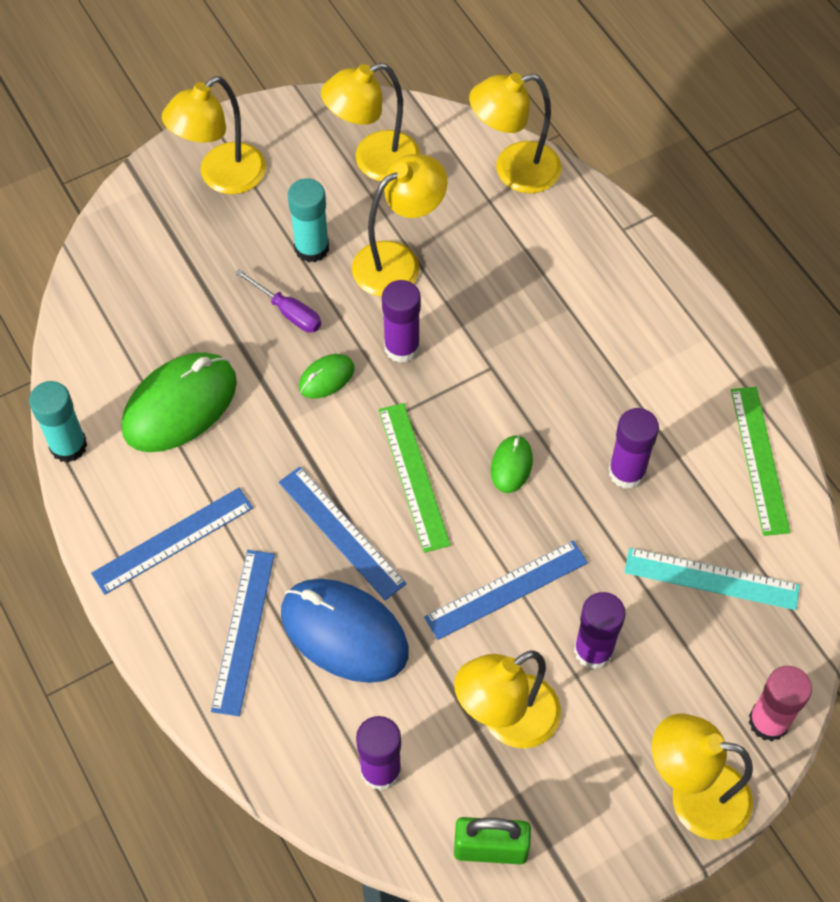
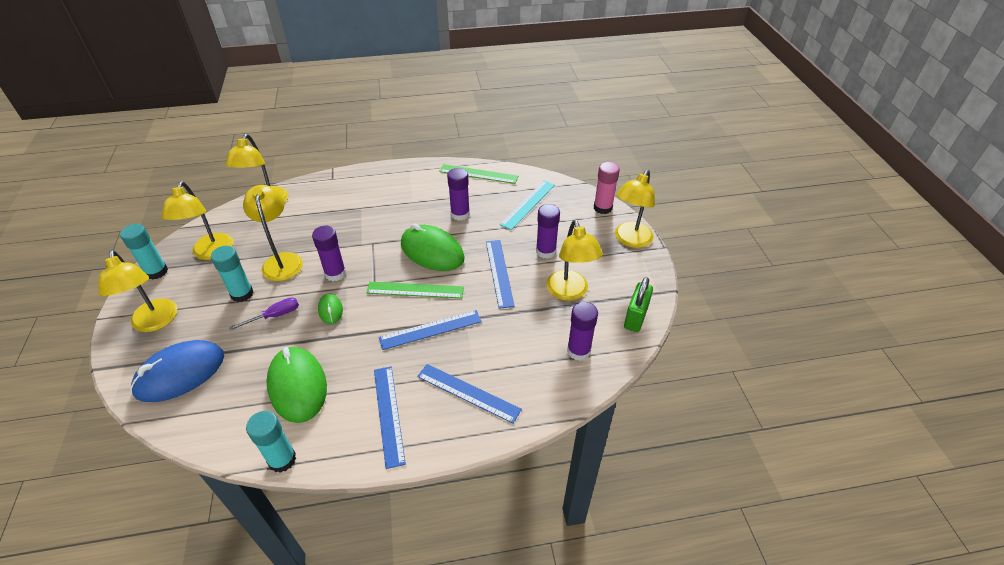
camera: 70 degrees left, 15 degrees down
blue mouse [281,579,409,683] -> blue mouse moved to [130,340,224,402]
green mouse [491,435,533,493] -> green mouse [401,224,465,271], size x2.09
none -> turquoise glue stick [120,224,168,280]

